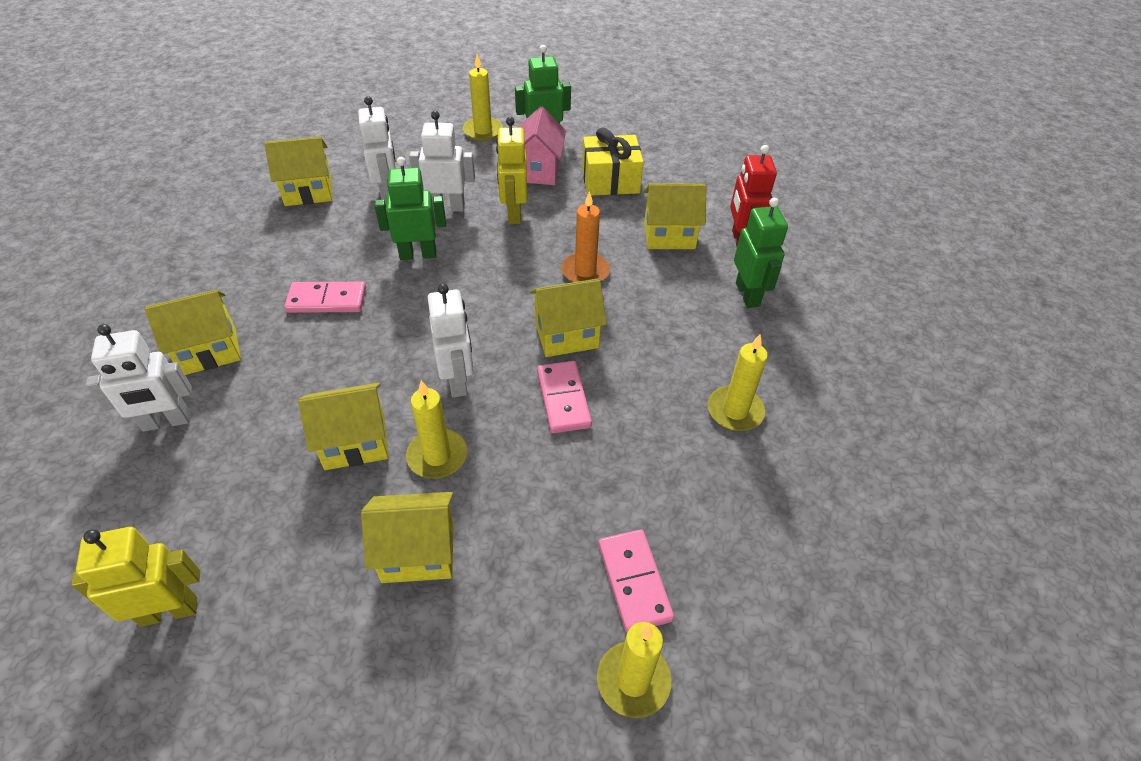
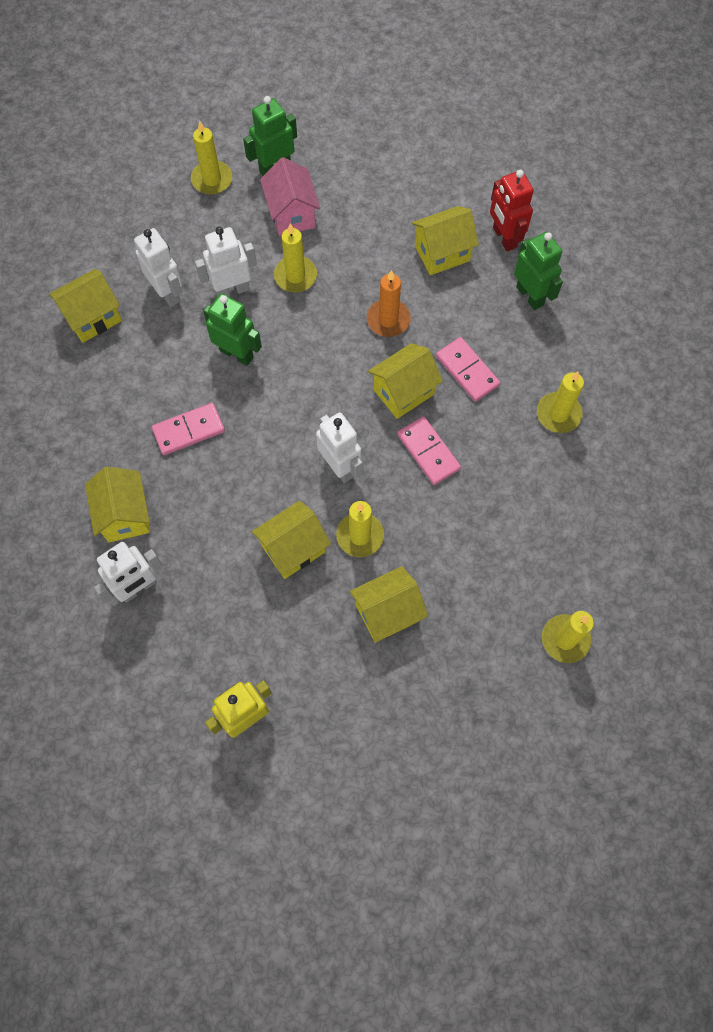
camera: 20 degrees left, 20 degrees up
yellow house [144,290,241,375] -> yellow house turned 60 degrees counterclockwise [85,467,150,542]
green robot [374,157,446,260] -> green robot turned 60 degrees clockwise [203,293,262,366]
yellow robot [496,117,528,224] -> yellow candle [274,223,317,292]
yellow gift [582,127,644,196] -> none
pink domino [599,530,674,632] -> pink domino moved to [436,337,500,402]

